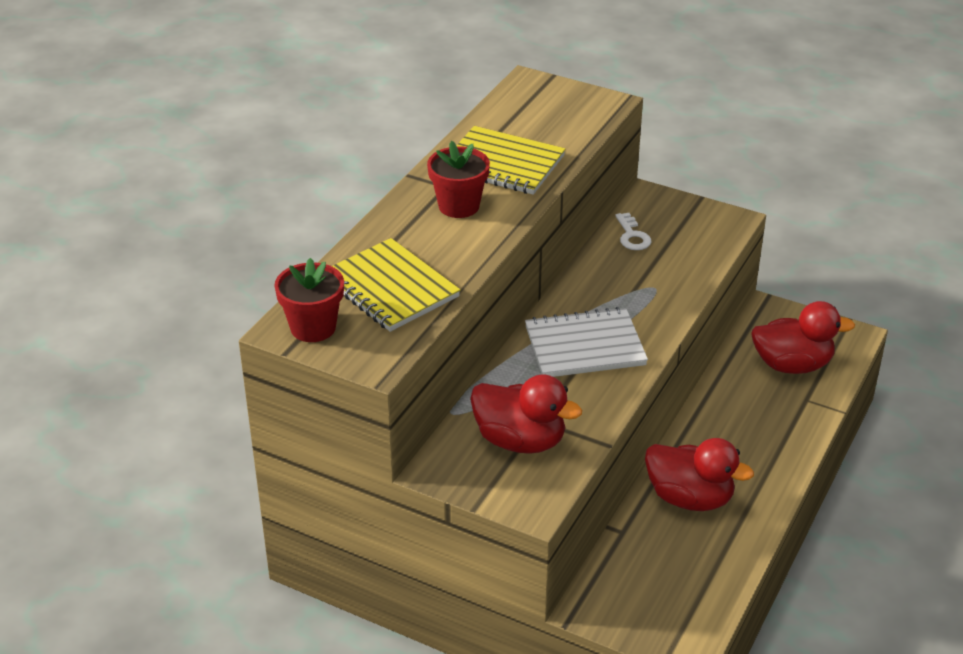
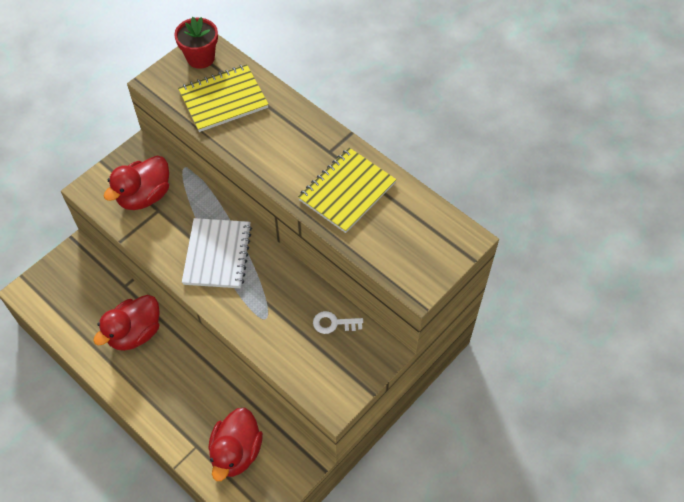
camera: 105 degrees right, 20 degrees up
red flower pot [427,141,490,218] -> none

